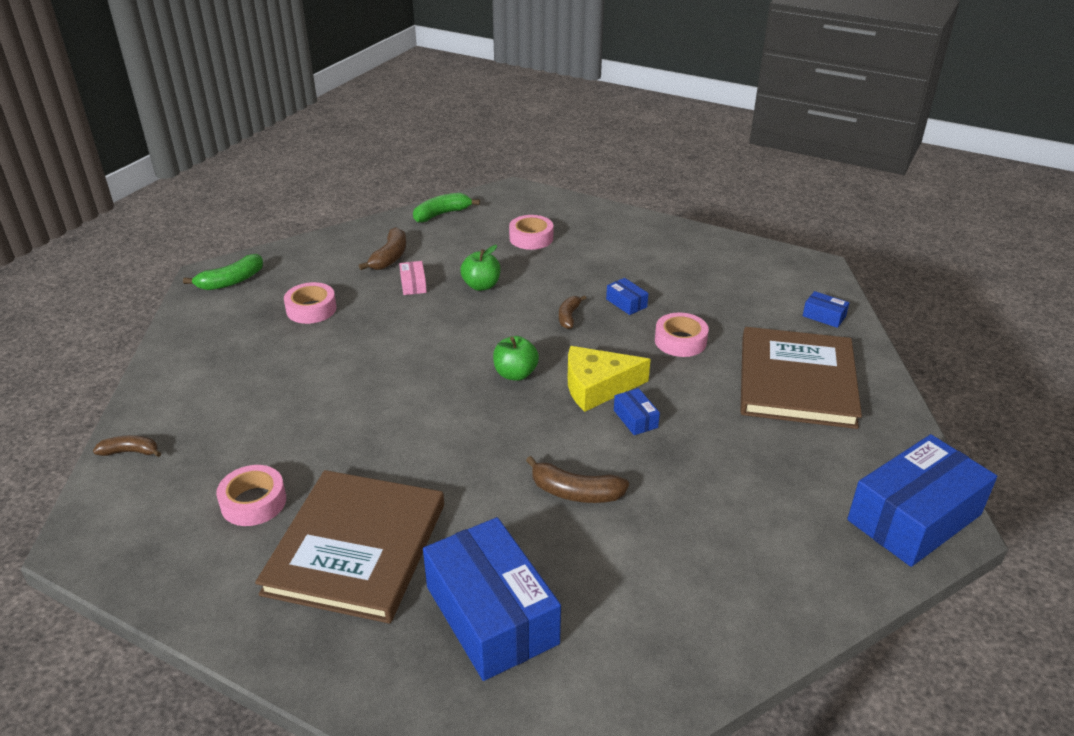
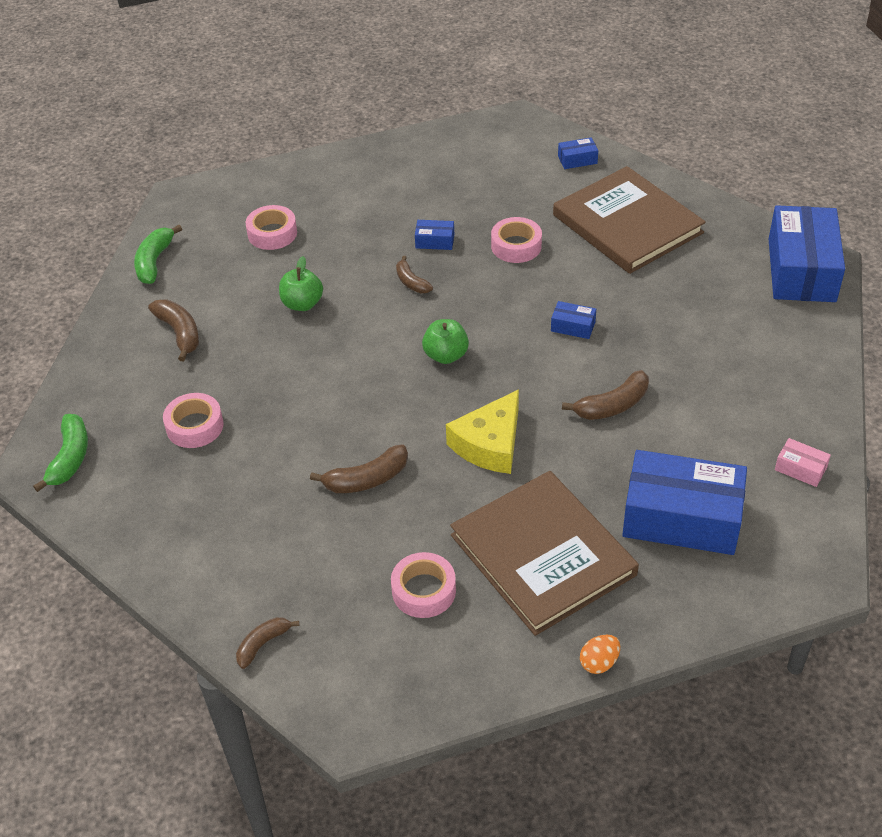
camera: 45 degrees left, 10 degrees up
pink box [399,261,427,295] -> pink box moved to [775,438,831,487]
yellow cheese [568,346,651,412] -> yellow cheese moved to [446,389,519,474]
none -> brown banana [310,445,408,493]
none -> orange egg [580,635,620,674]

